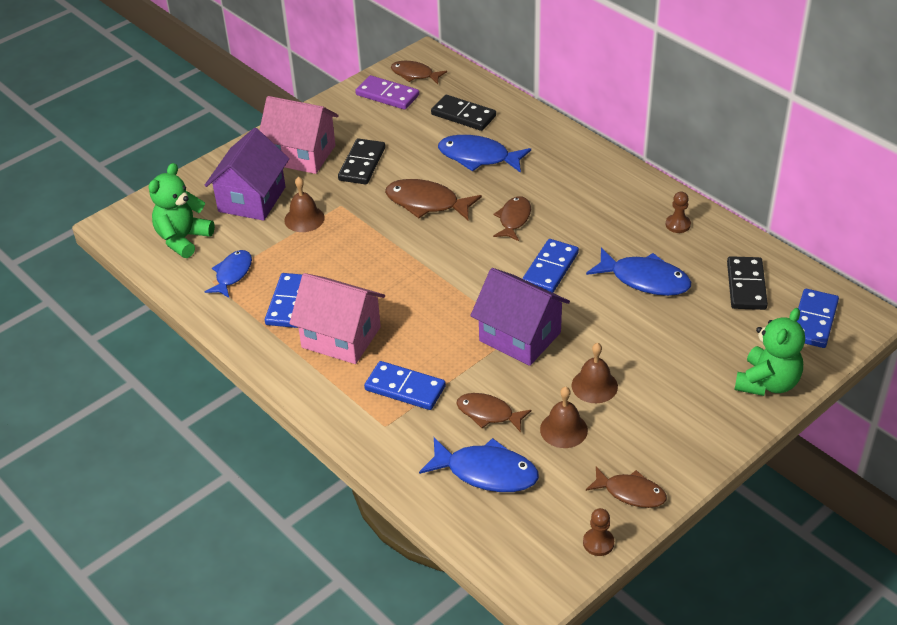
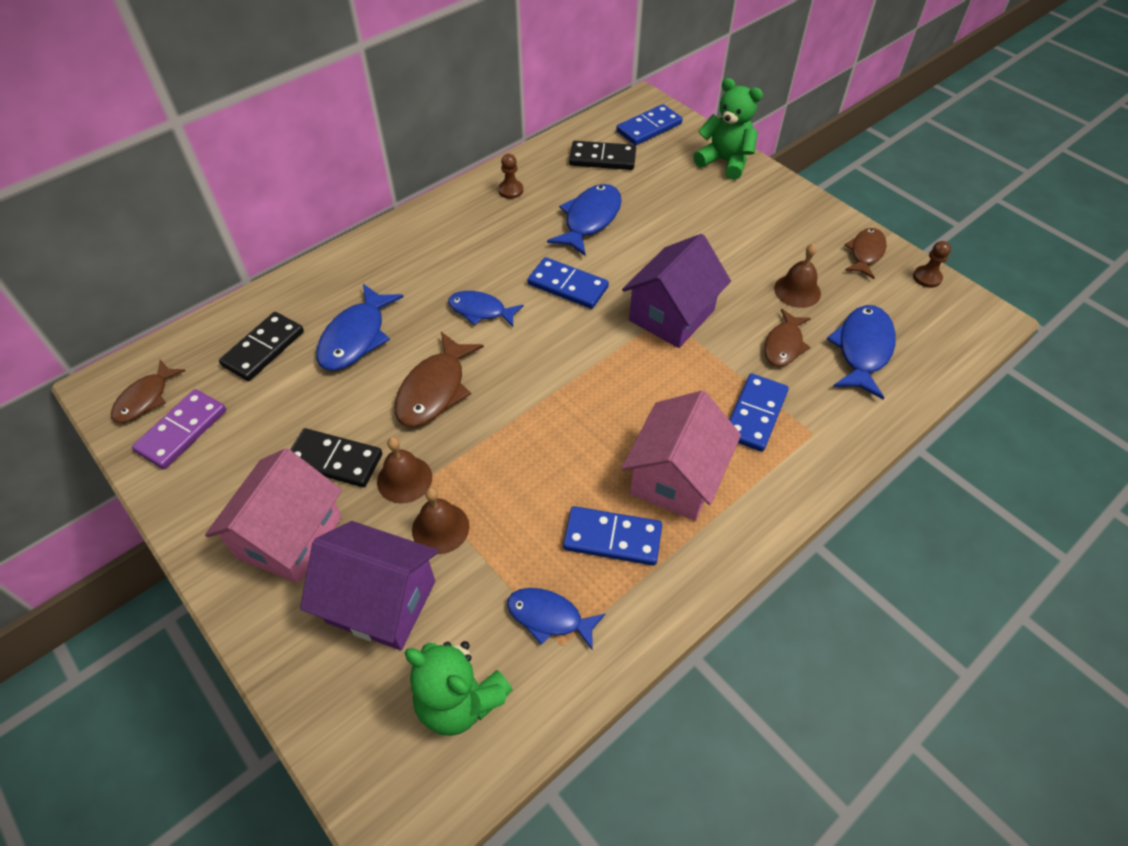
camera: 90 degrees left, 10 degrees up
brown fish [493,196,531,241] -> blue fish [448,291,524,327]
brown bell [572,343,618,403] -> brown bell moved to [377,437,432,504]
blue domino [797,289,839,348] -> blue domino turned 60 degrees counterclockwise [616,104,682,145]

